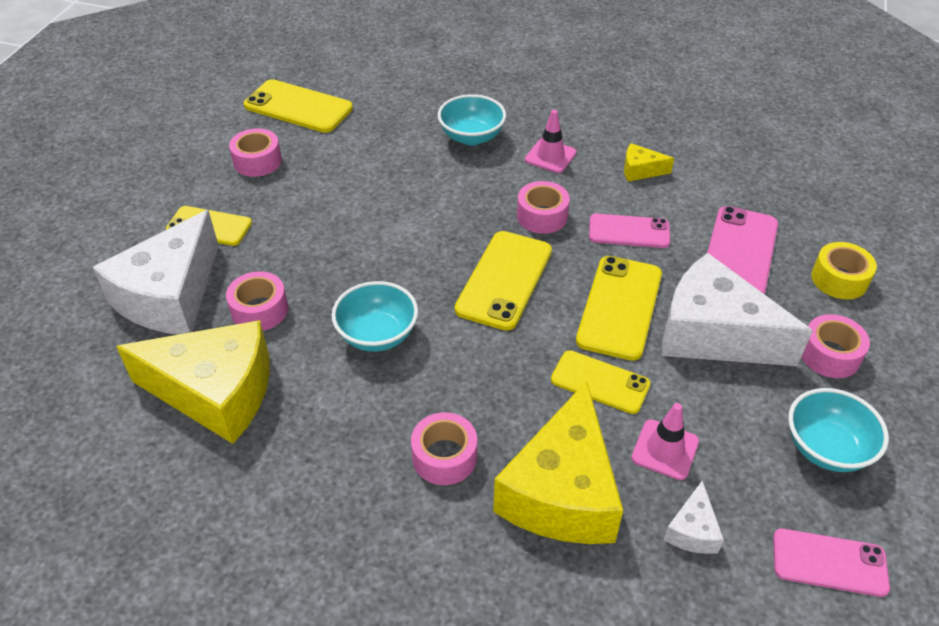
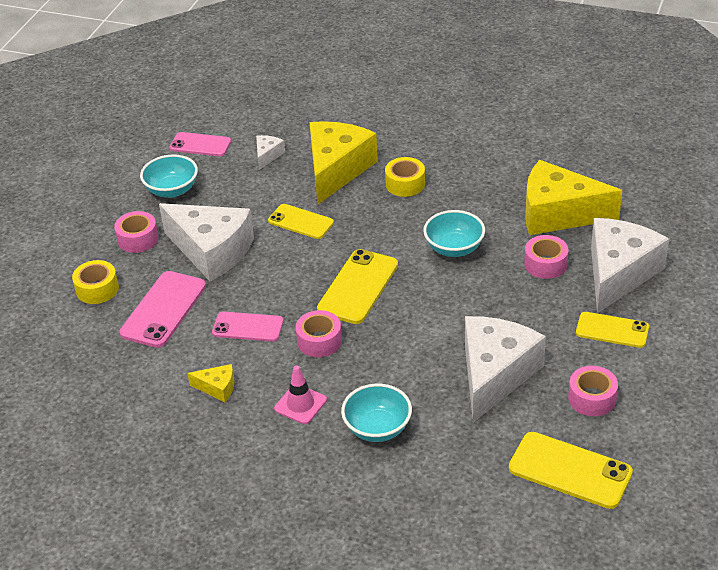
camera: 175 degrees left, 5 degrees down
pink tape [411,412,477,485] -> yellow tape [385,157,425,197]
yellow phone [576,256,662,361] -> none
pink traffic cone [631,403,699,480] -> none
none -> white cheese [465,316,546,423]

